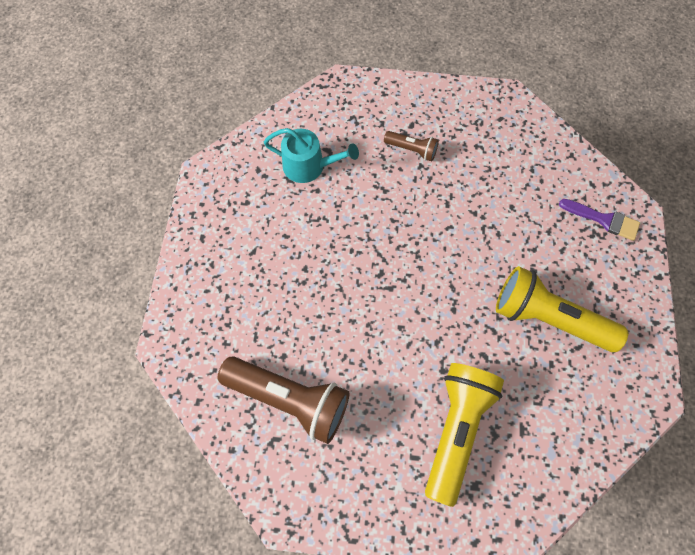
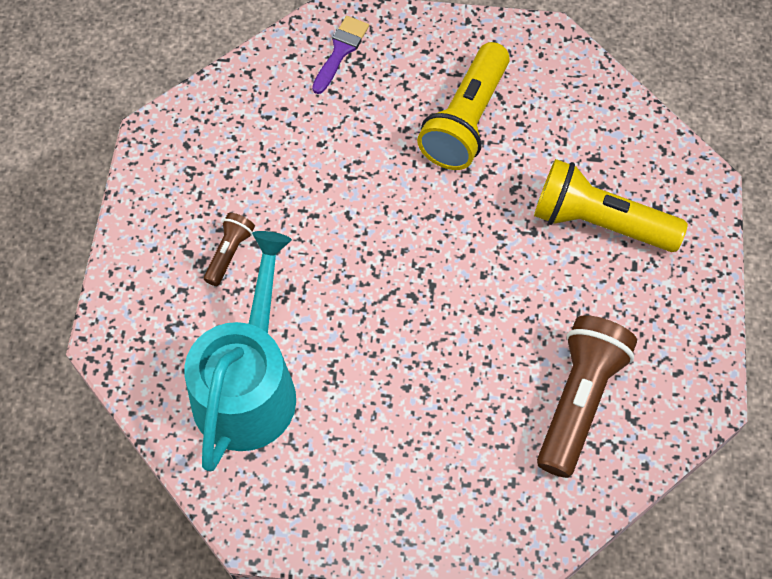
camera: 90 degrees left, 5 degrees down
turquoise watering can [264,128,359,183] -> turquoise watering can [184,231,296,472], size x1.76

